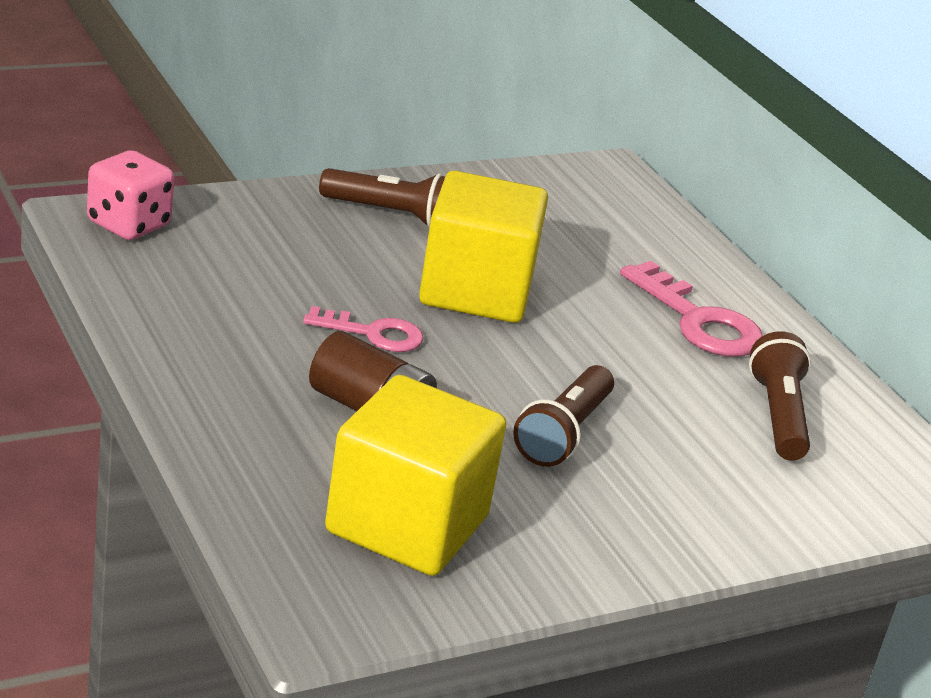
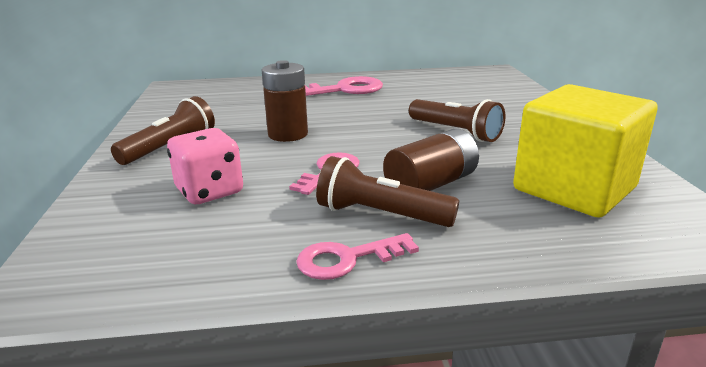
camera: 65 degrees left, 5 degrees down
pink dice [87,150,174,240] -> pink dice moved to [167,128,243,204]
yellow cube [419,171,548,323] -> brown battery [262,60,308,142]
brown flashlight [749,331,811,461] -> brown flashlight moved to [316,156,459,227]
none -> pink key [296,233,419,280]

